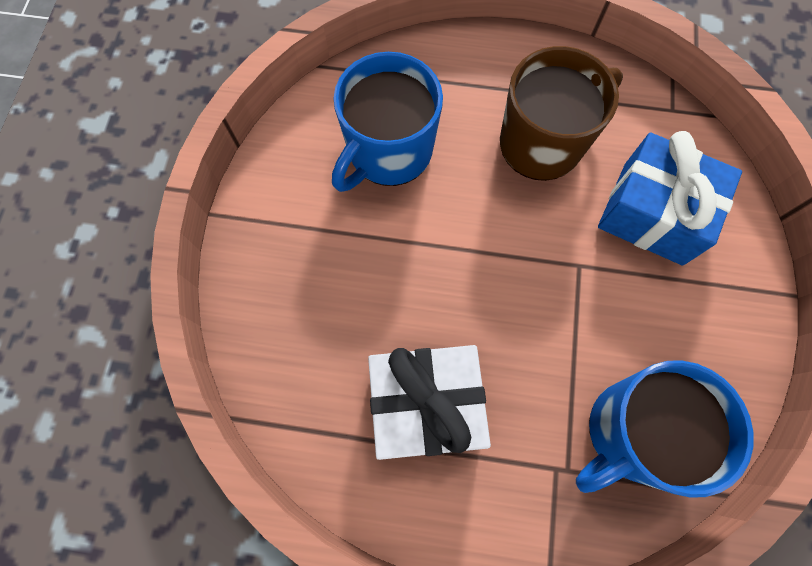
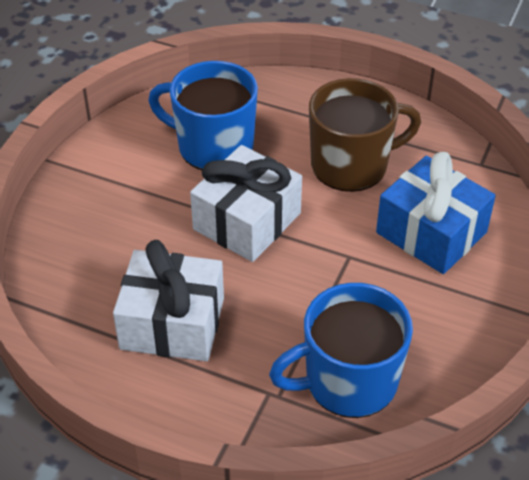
camera: 15 degrees right, 25 degrees down
blue mug [332,52,443,192] -> blue mug turned 60 degrees clockwise [148,61,258,170]
none -> white gift [190,145,302,262]

